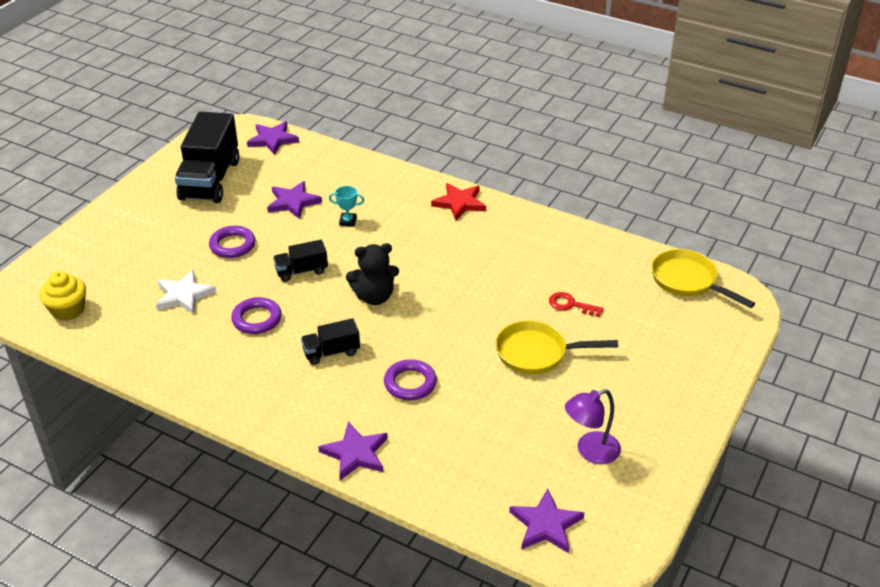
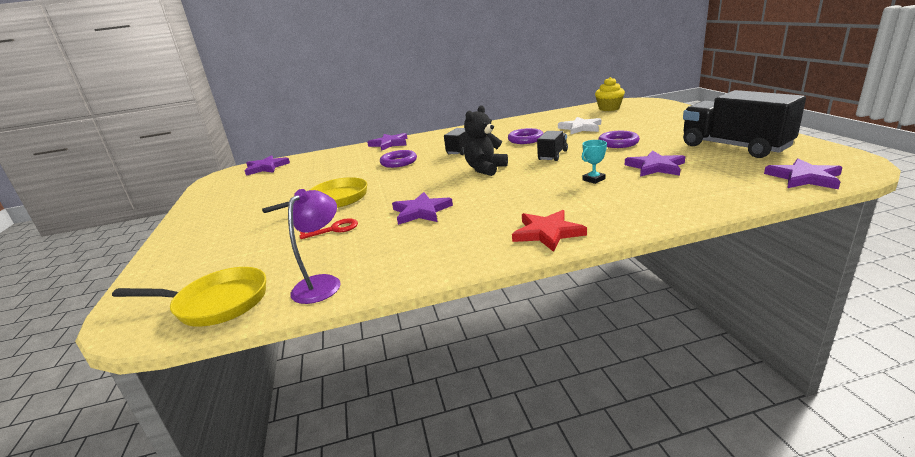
camera: 140 degrees right, 15 degrees down
purple lamp [565,389,621,464] -> purple lamp moved to [288,189,341,304]
none -> purple star [392,192,453,225]

